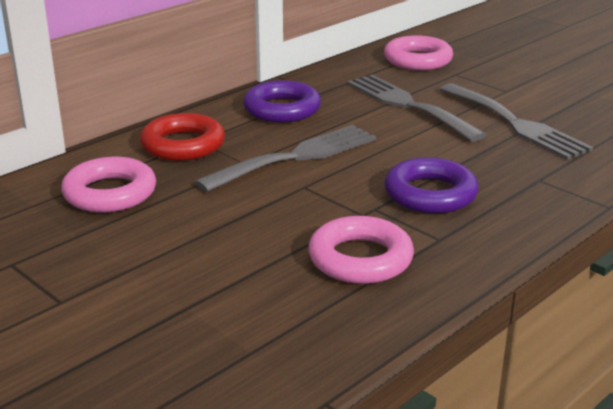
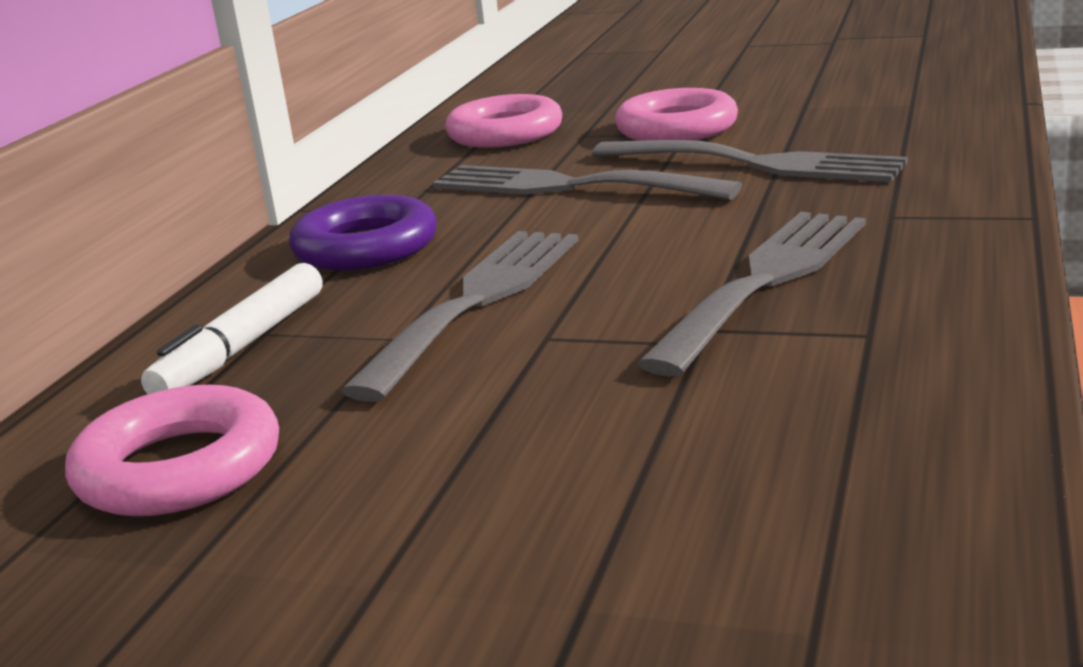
camera: 25 degrees left, 5 degrees down
red ring [140,113,225,161] -> white marker [141,263,322,394]
pink ring [308,216,414,284] -> pink ring moved to [615,88,738,141]
purple ring [384,157,479,213] -> grey fork [637,212,866,377]

